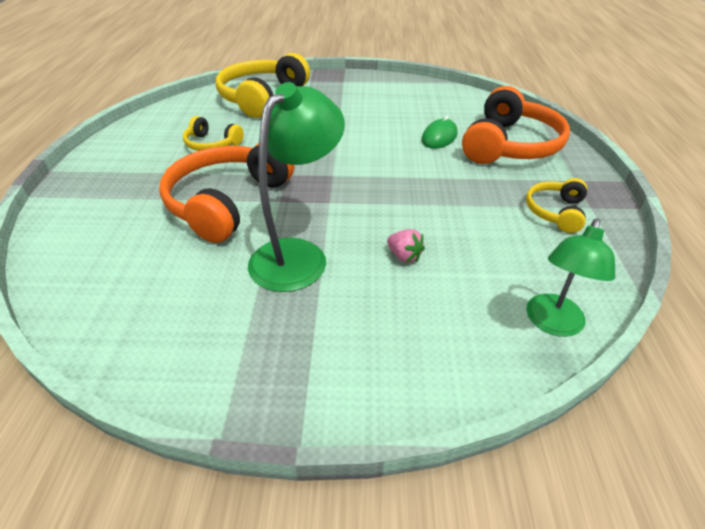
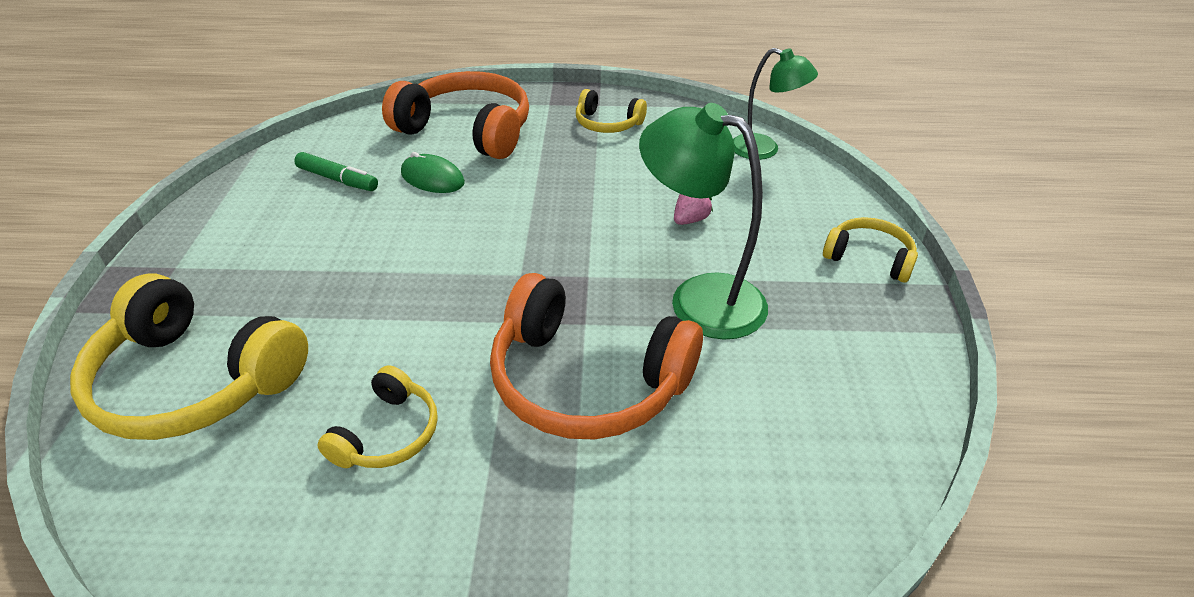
camera: 90 degrees left, 0 degrees up
none -> green marker [294,152,378,191]
none -> yellow headphones [823,217,918,283]

